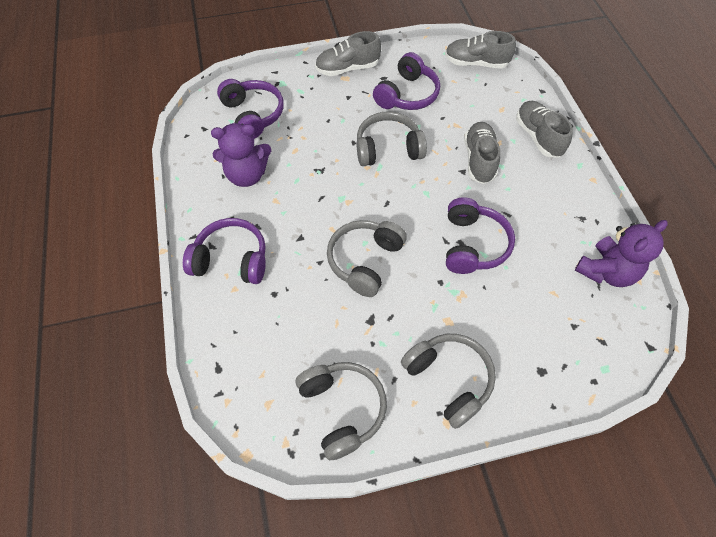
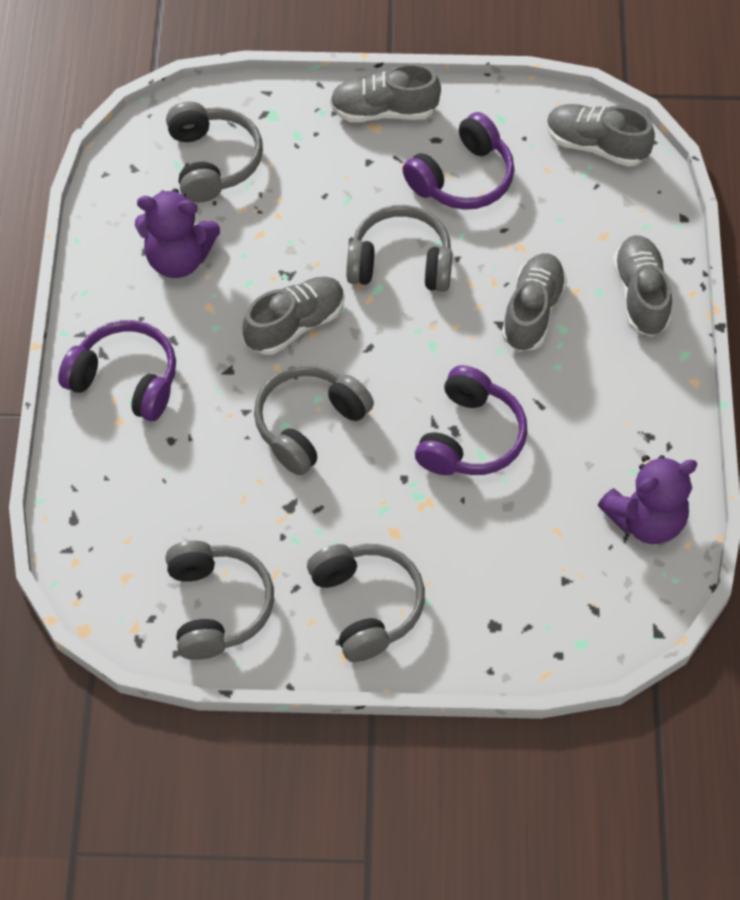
camera: 15 degrees right, 0 degrees up
purple headphones [217,79,284,139] -> grey headphones [166,101,263,203]
none -> grey shoe [243,277,345,355]

